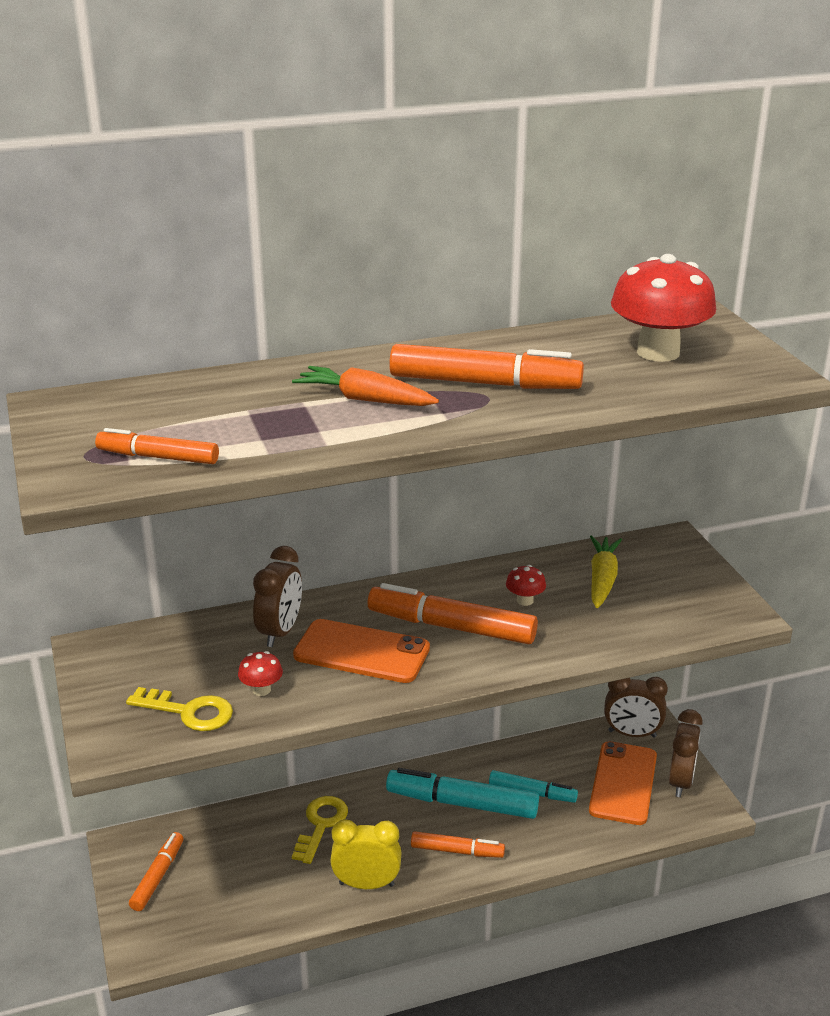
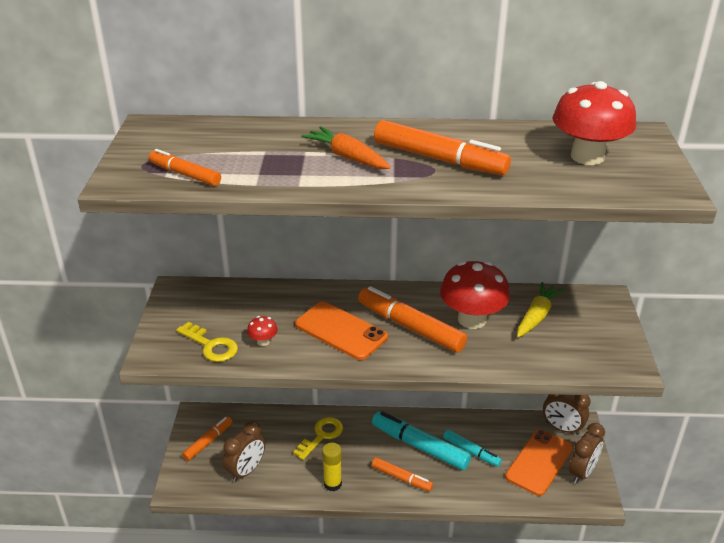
camera: 20 degrees right, 5 degrees up
brown clock [253,546,302,647] -> brown clock moved to [223,421,265,482]
yellow clock [330,819,401,889] -> yellow glue stick [322,443,342,491]
red mushroom [506,565,546,606] -> red mushroom [440,261,510,329], size x2.32

